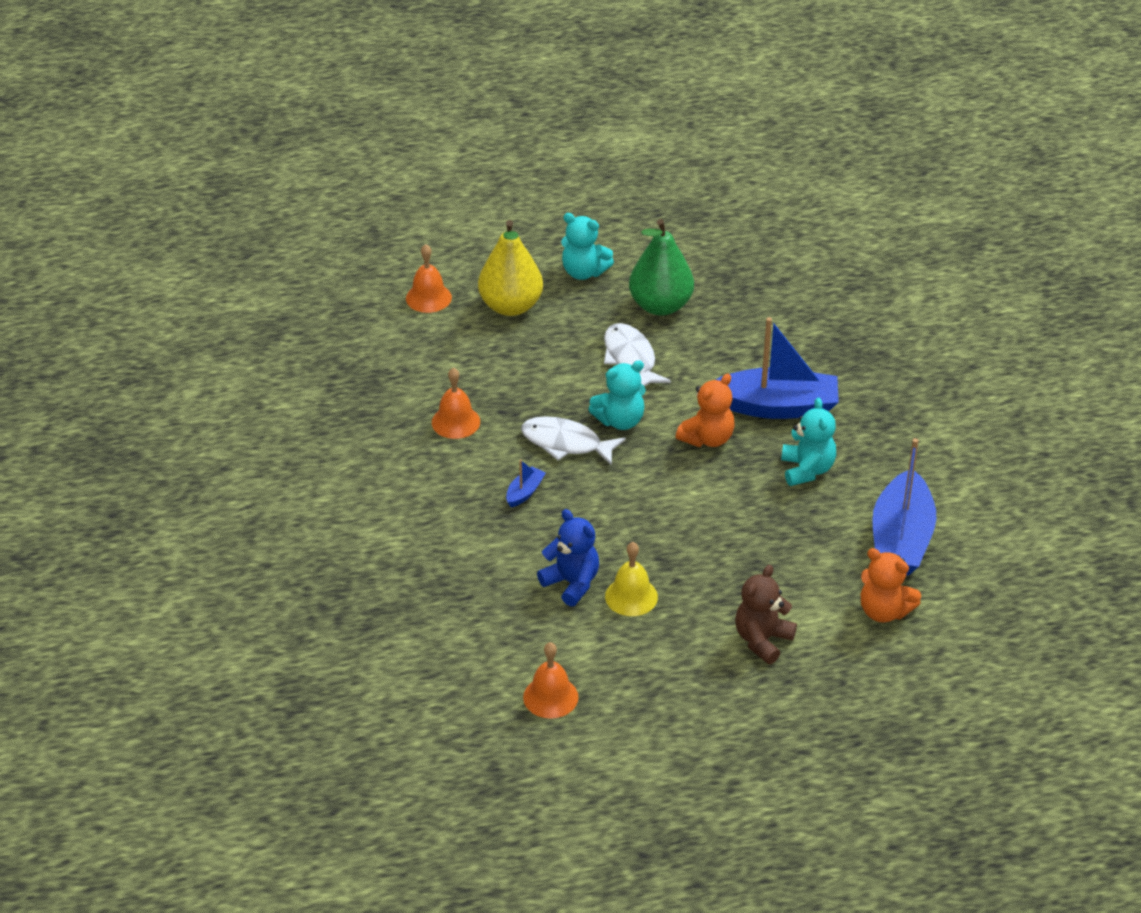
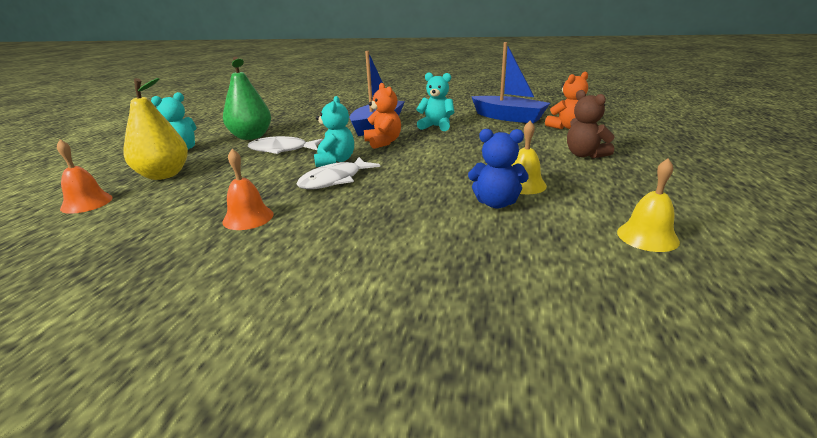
camera: 65 degrees left, 15 degrees down
blue boat [506,460,546,507] -> none
orange bell [523,642,578,719] -> yellow bell [617,158,680,252]
blue teddy bear [537,509,599,606] -> blue teddy bear turned 150 degrees counterclockwise [468,129,529,208]

